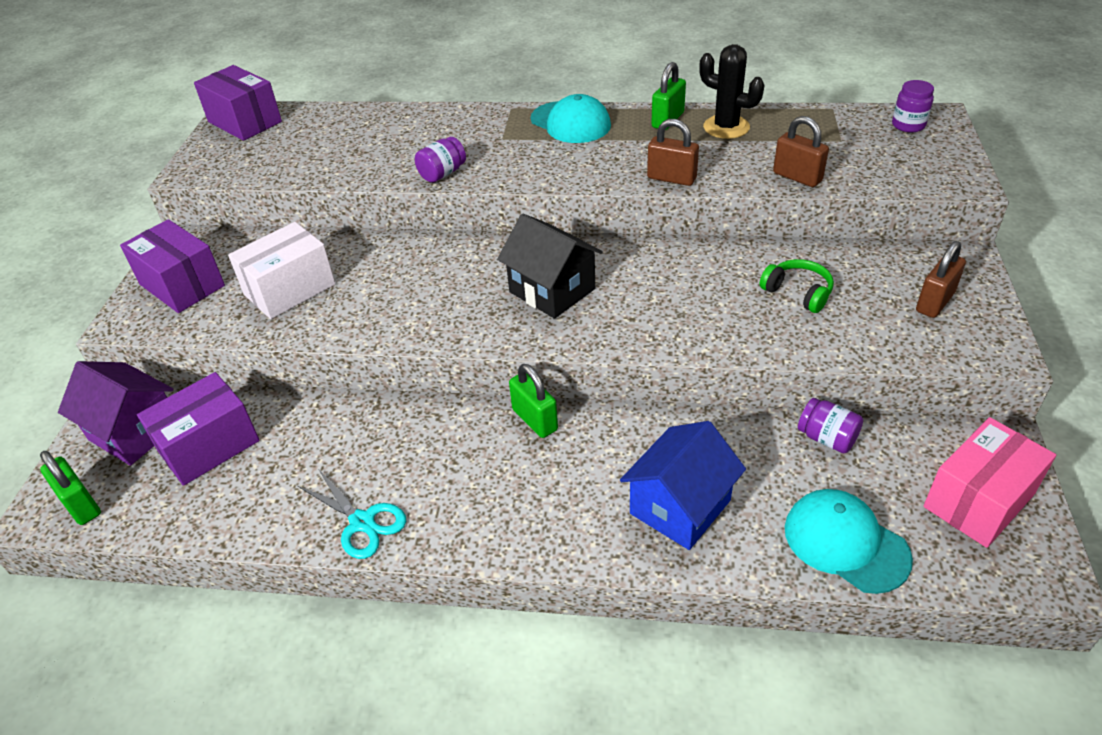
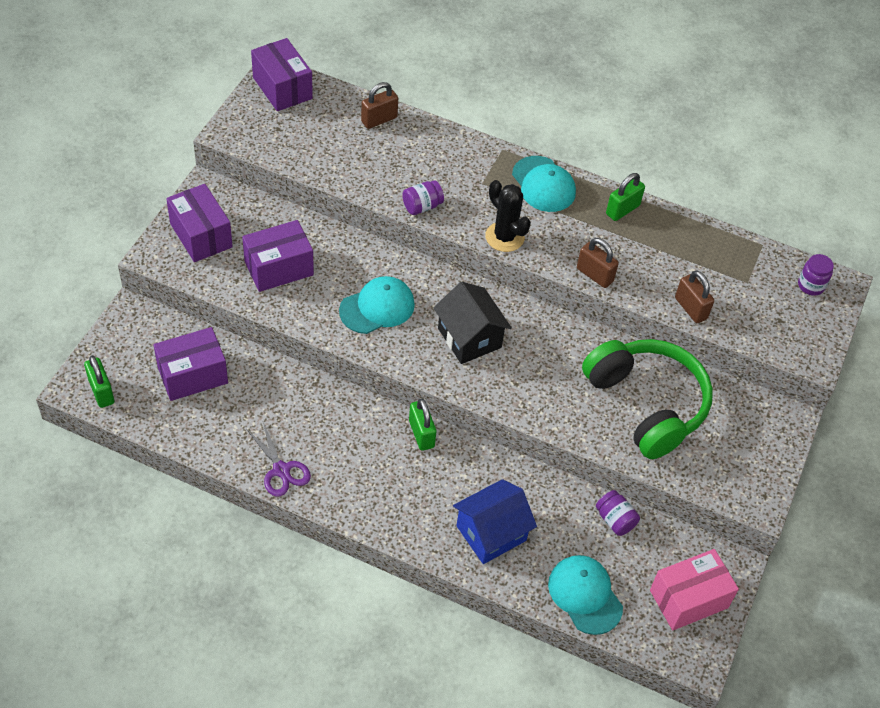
camera: 10 degrees right, 10 degrees up
purple house [58,361,173,466] -> none
white box [228,222,335,319] -> purple box [242,220,314,292]
turquoise scissors [298,470,406,559] -> purple scissors [246,422,311,497]
black cactus [699,44,765,139] -> black cactus moved to [485,180,531,252]
green headphones [759,259,834,313] -> green headphones [582,339,713,459], size x2.38
brown padlock [916,241,966,318] -> brown padlock moved to [361,82,398,129]
none -> turquoise cap [339,276,415,334]

